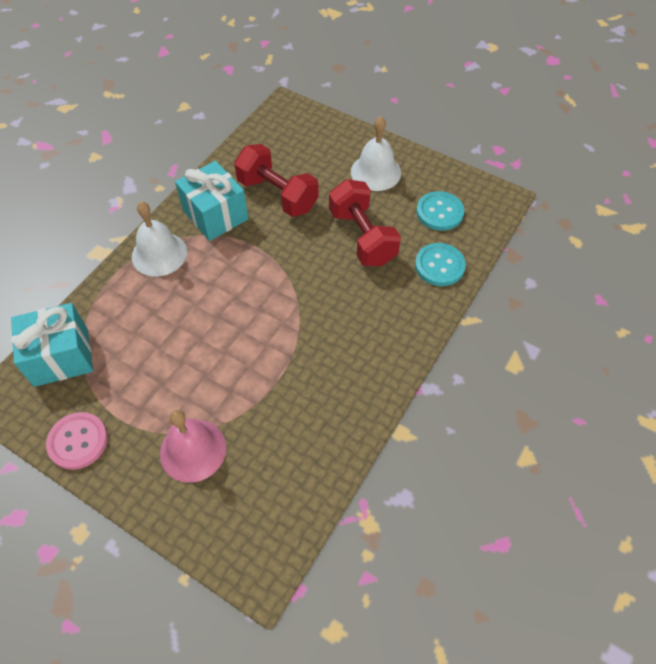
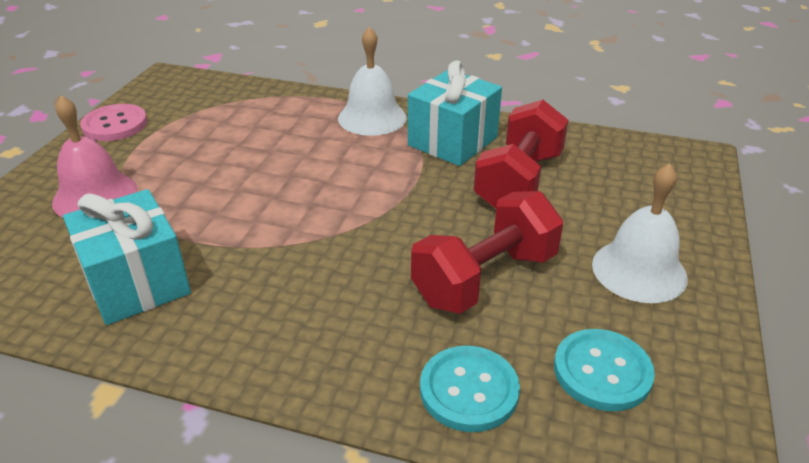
camera: 75 degrees right, 20 degrees down
turquoise gift [11,303,93,387] -> turquoise gift moved to [63,189,191,325]

